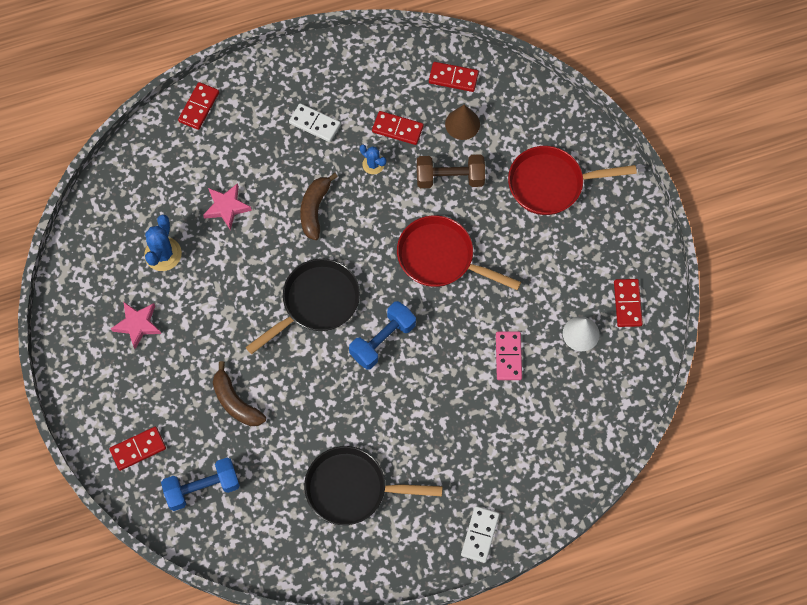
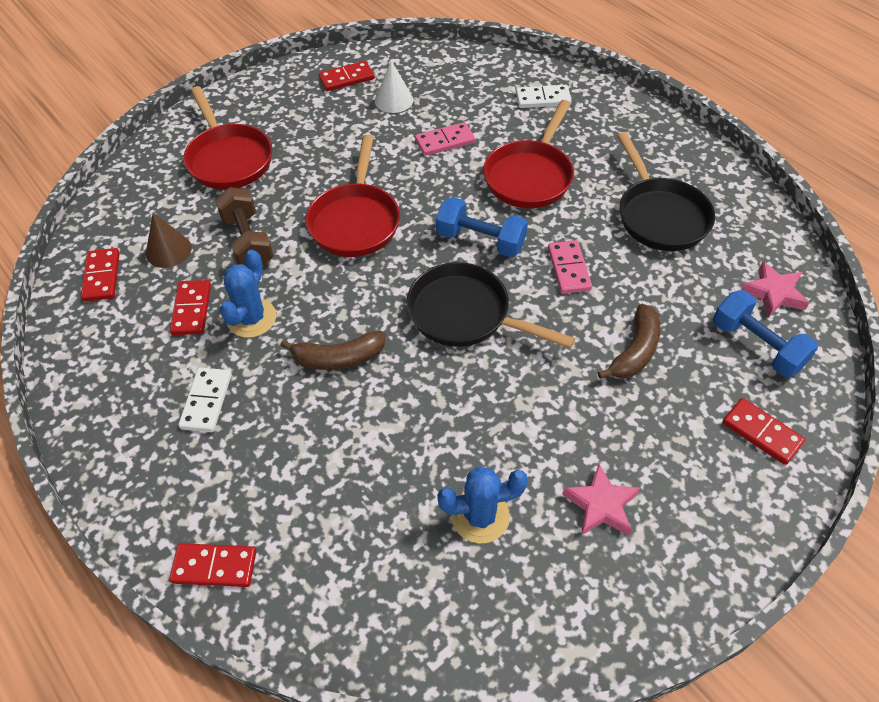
camera: 110 degrees left, 15 degrees down
pink star [203,183,252,230] -> pink star moved to [741,261,810,318]
blue cactus [360,145,386,174] -> blue cactus [220,250,276,338], size x1.65
white domino [461,506,499,563] -> white domino moved to [516,85,572,108]
none -> red pan [483,100,574,208]
none -> pink domino [548,240,592,294]

